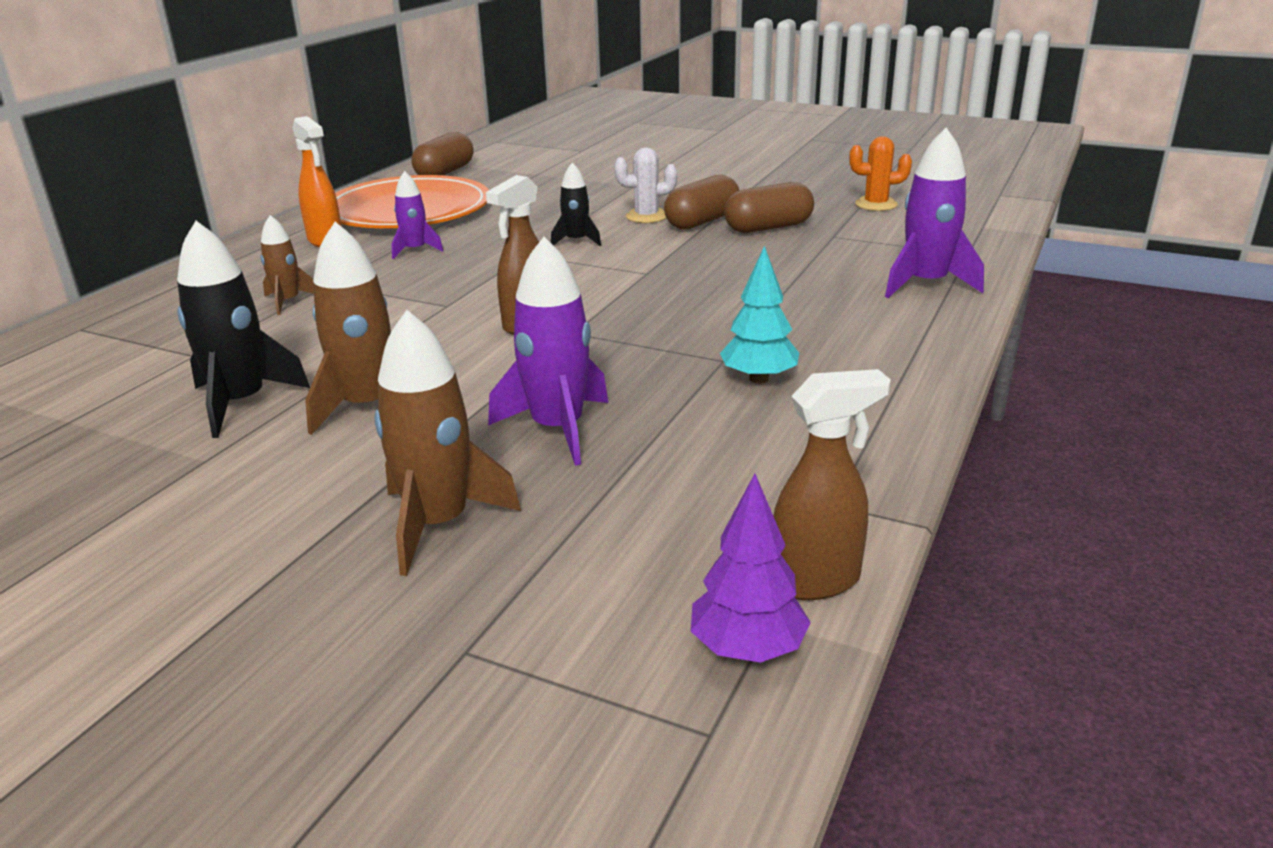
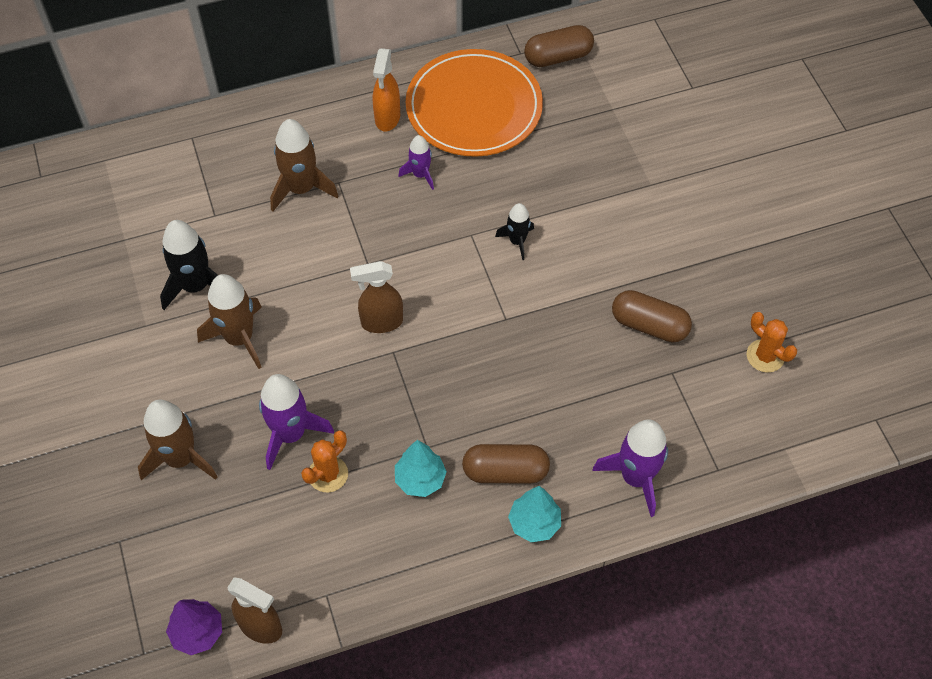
camera: 45 degrees right, 30 degrees up
brown rocket [260,215,314,315] -> brown rocket [270,119,338,212], size x1.72
white cactus [614,148,677,223] -> none
brown capsule [664,175,740,230] -> brown capsule moved to [462,444,550,483]
none -> orange cactus [301,430,348,492]
none -> turquoise tree [508,486,561,542]

